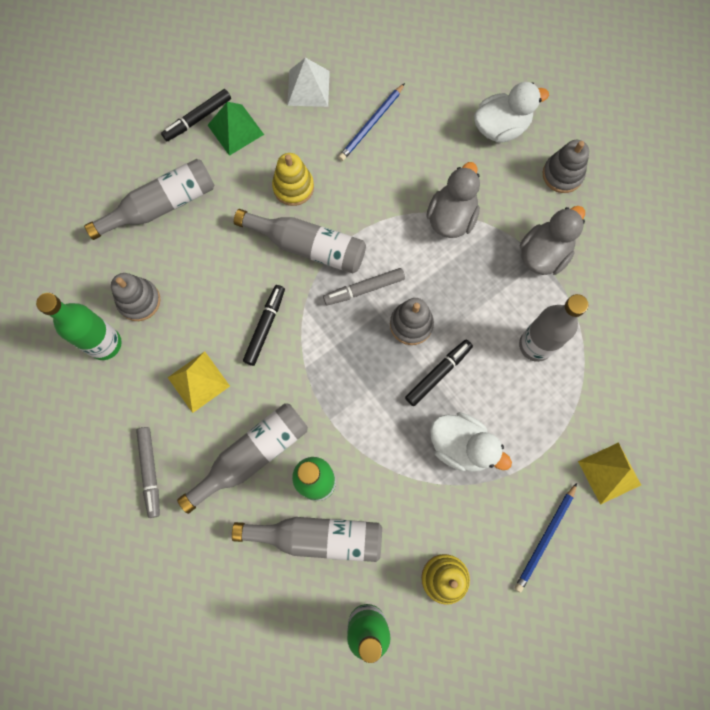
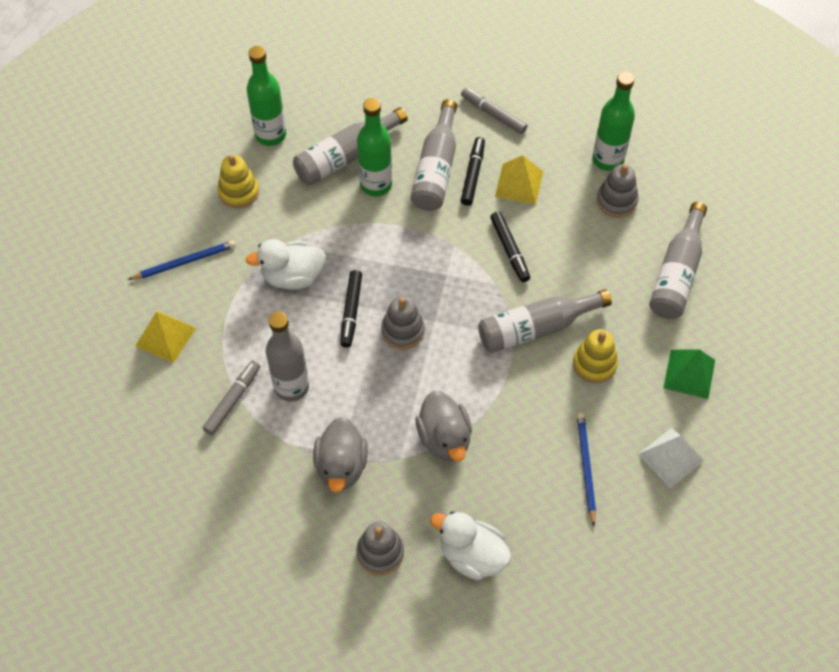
camera: 140 degrees right, 15 degrees down
black marker [161,89,231,141] -> black marker moved to [461,137,485,206]
grey marker [323,268,405,306] -> grey marker moved to [203,361,260,435]
white duck [474,82,549,143] -> white duck turned 90 degrees clockwise [430,511,511,580]
blue pencil [514,483,577,593] -> blue pencil turned 75 degrees clockwise [128,240,235,280]

